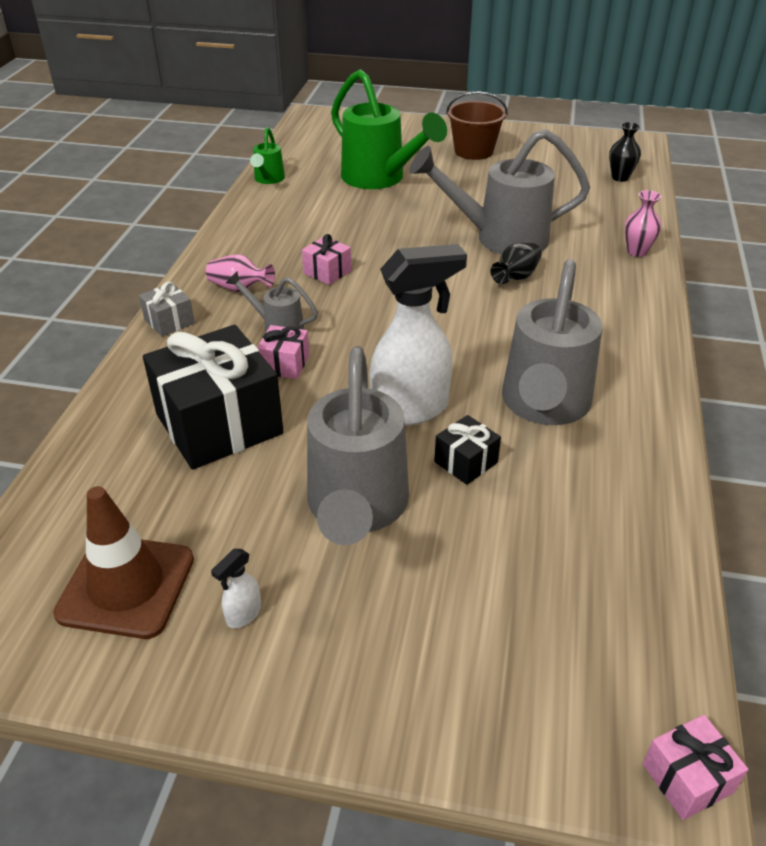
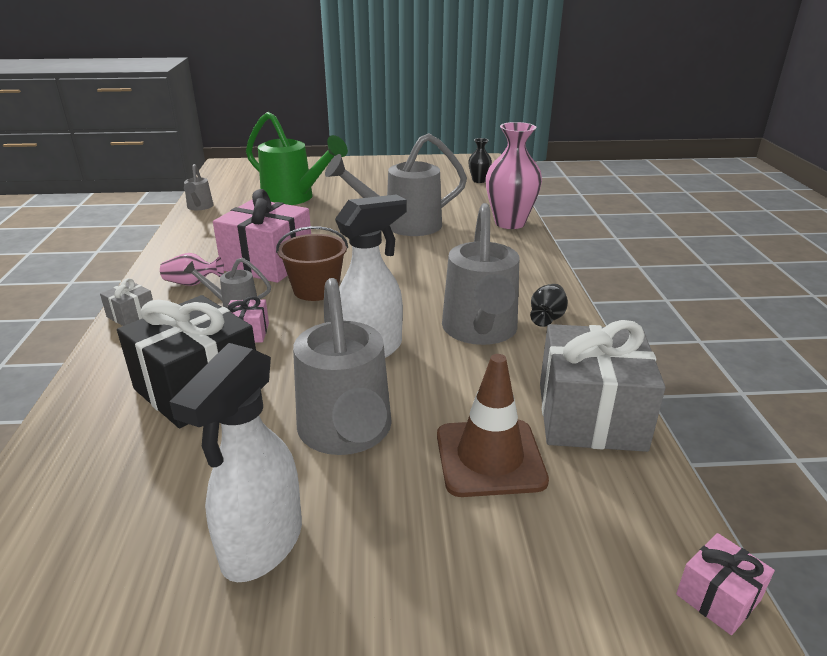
camera: 15 degrees left, 10 degrees down
brown traffic cone [53,486,194,639] -> brown traffic cone moved to [437,354,549,497]
white spray bottle [211,549,261,628] -> white spray bottle [169,343,302,582], size x2.44
green watering can [250,127,285,184] -> grey watering can [184,164,214,210]
pink gift [302,234,351,285] -> pink gift [213,189,311,283], size x2.23
black gift [434,415,501,485] -> none
brown bucket [446,91,508,160] -> brown bucket moved to [276,226,348,301]
black vase [490,243,542,284] -> black vase moved to [530,284,568,327]
pink vase [625,190,662,257] -> pink vase [486,122,542,229], size x2.00
none -> grey gift [540,320,666,452]

